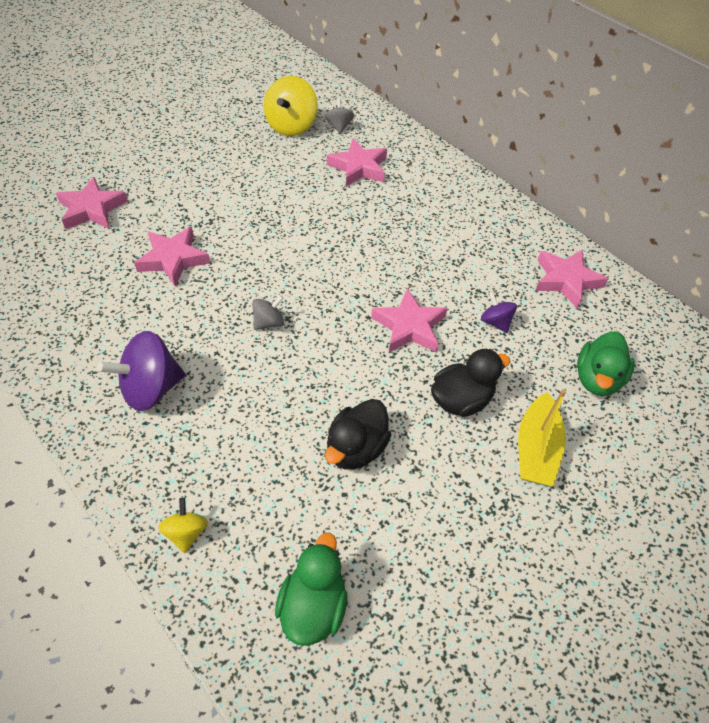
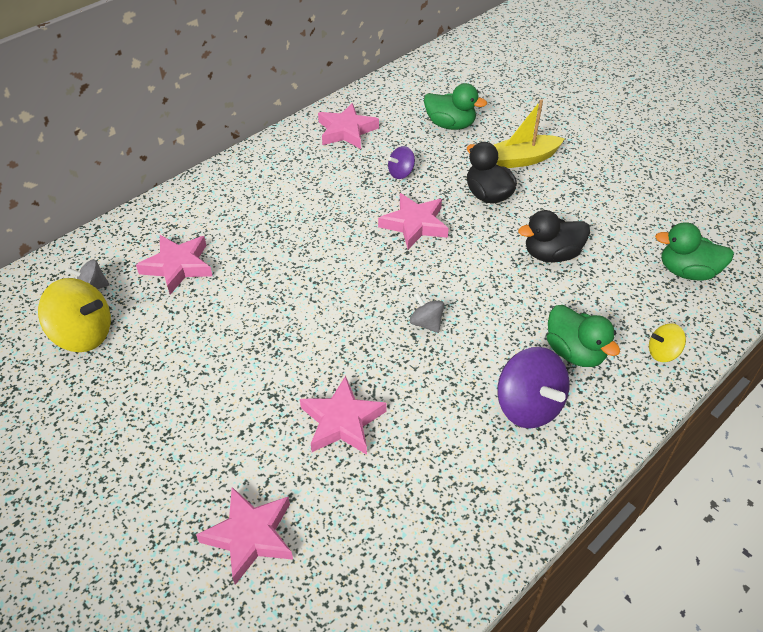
camera: 90 degrees left, 5 degrees down
black duck [325,399,391,470] -> black duck turned 135 degrees clockwise [518,210,590,263]
yellow boat [518,389,566,487] -> yellow boat turned 150 degrees clockwise [494,99,565,168]
none -> green duck [547,305,620,367]

